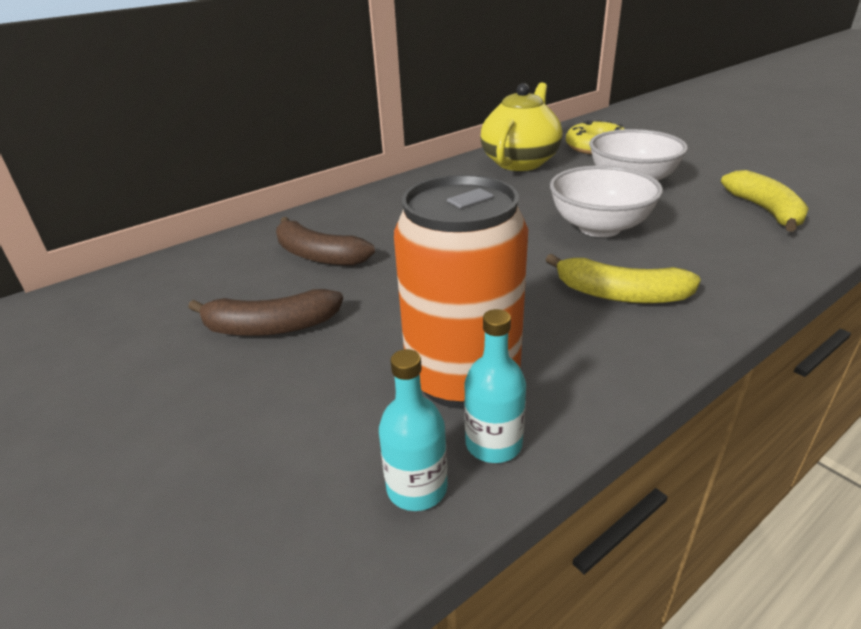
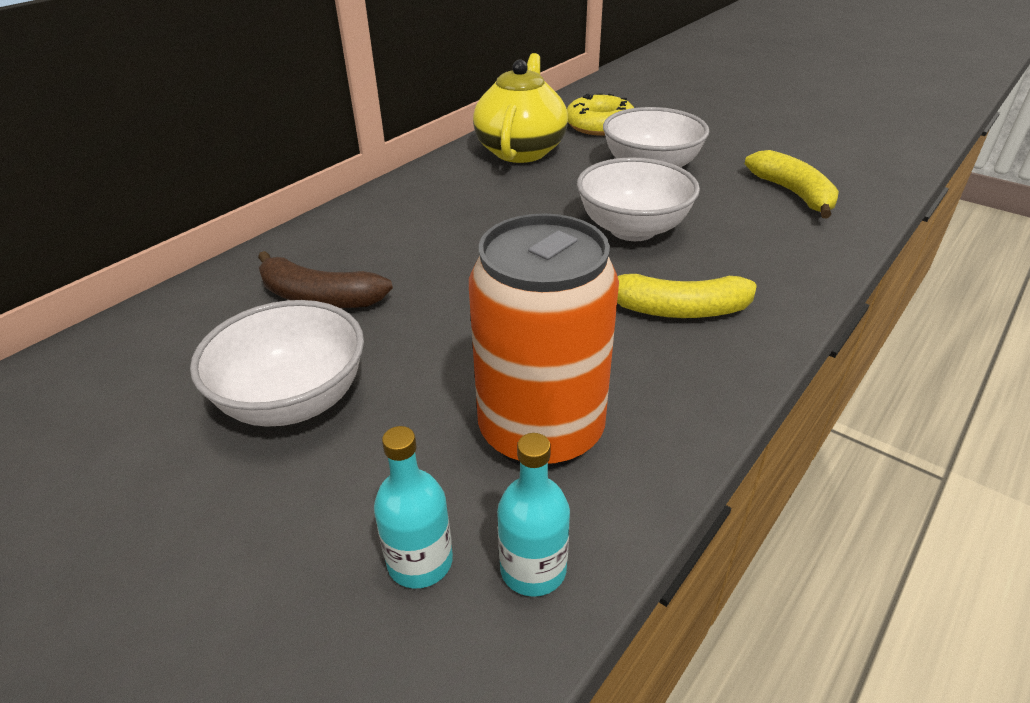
camera: 15 degrees left, 5 degrees up
brown banana [188,289,343,336] -> white bowl [190,300,364,427]
turquoise bottle [464,309,526,463] -> turquoise bottle moved to [374,426,453,589]

